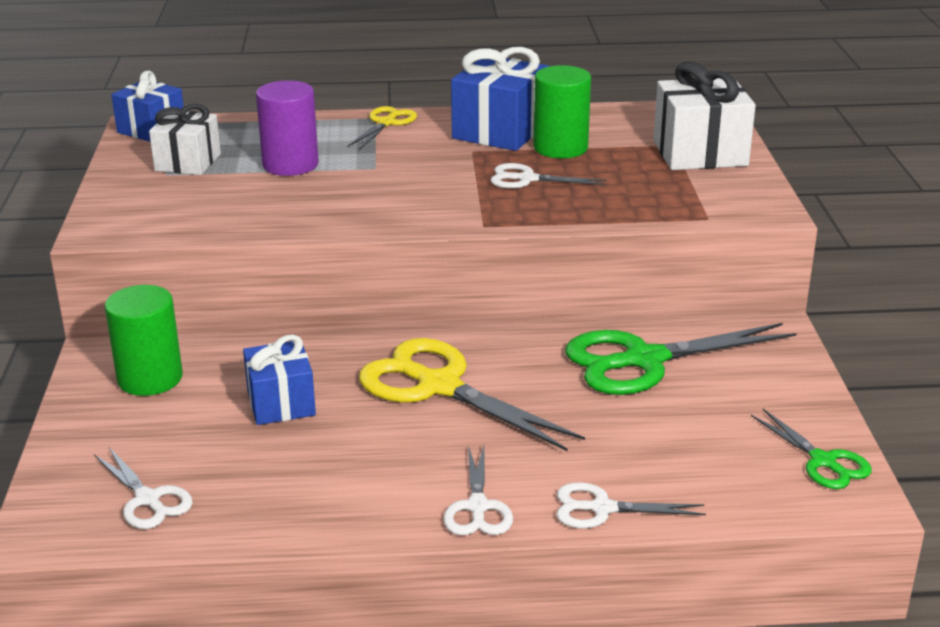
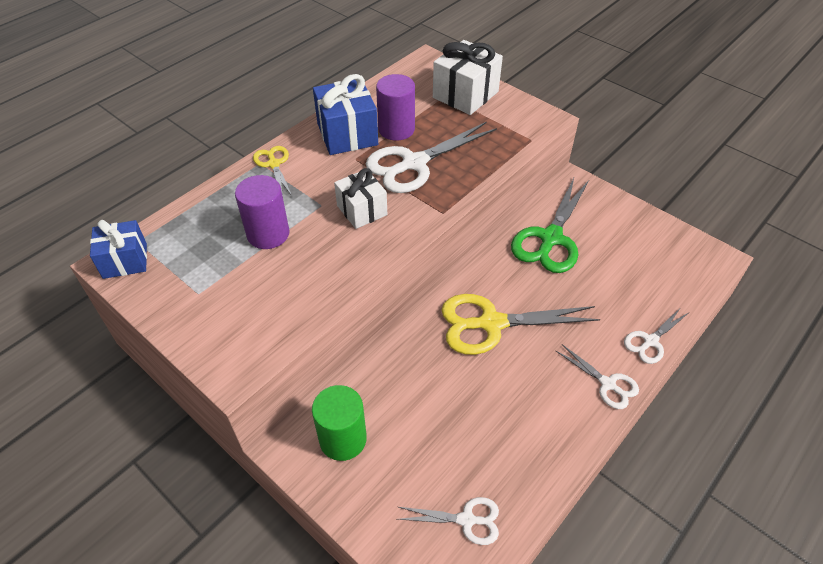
camera: 45 degrees left, 20 degrees up
white gift [149,104,221,175] -> white gift moved to [334,168,387,229]
blue gift [243,334,316,425] -> none
white scissors [490,163,607,189] -> white scissors [366,122,497,193], size x1.88
green cylinder [533,65,591,158] -> purple cylinder [376,74,415,141]
green scissors [751,409,872,489] -> none

